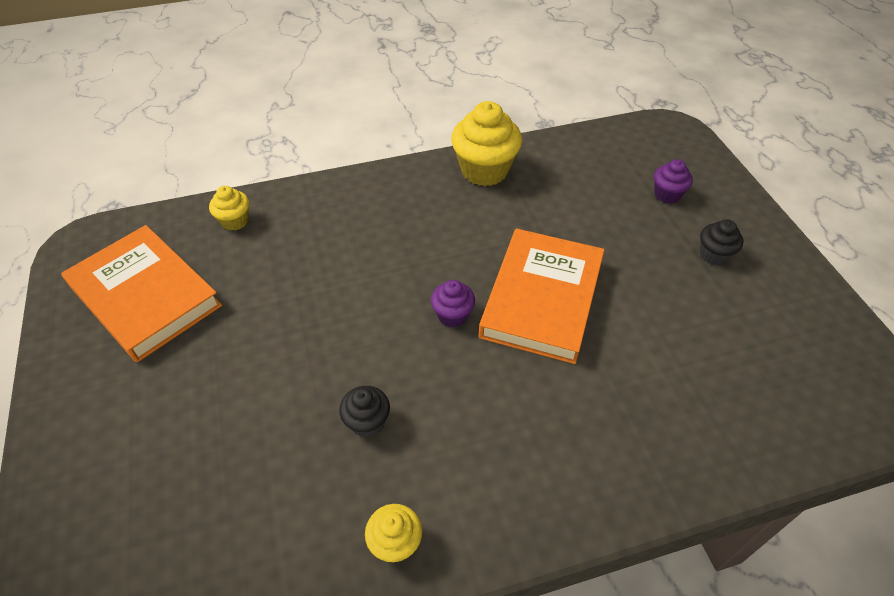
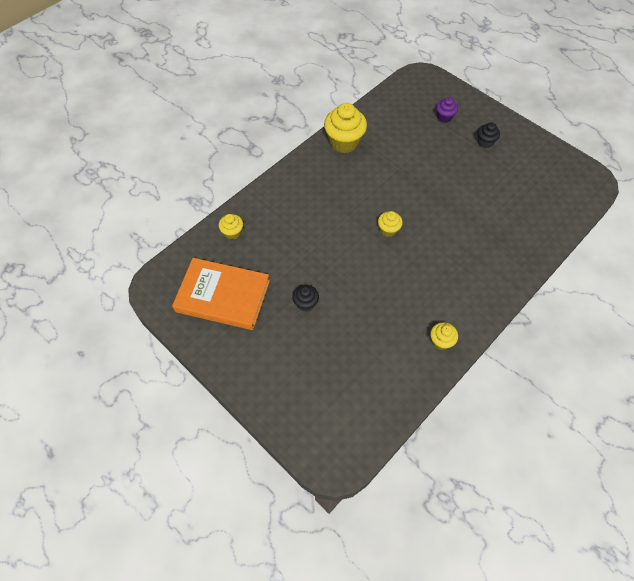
camera: 30 degrees left, 10 degrees up
black cupcake [339,386,390,437] -> black cupcake moved to [292,285,319,311]
purple cupcake [431,280,475,327] -> yellow cupcake [378,211,403,237]
orange book [479,229,604,364] -> none

